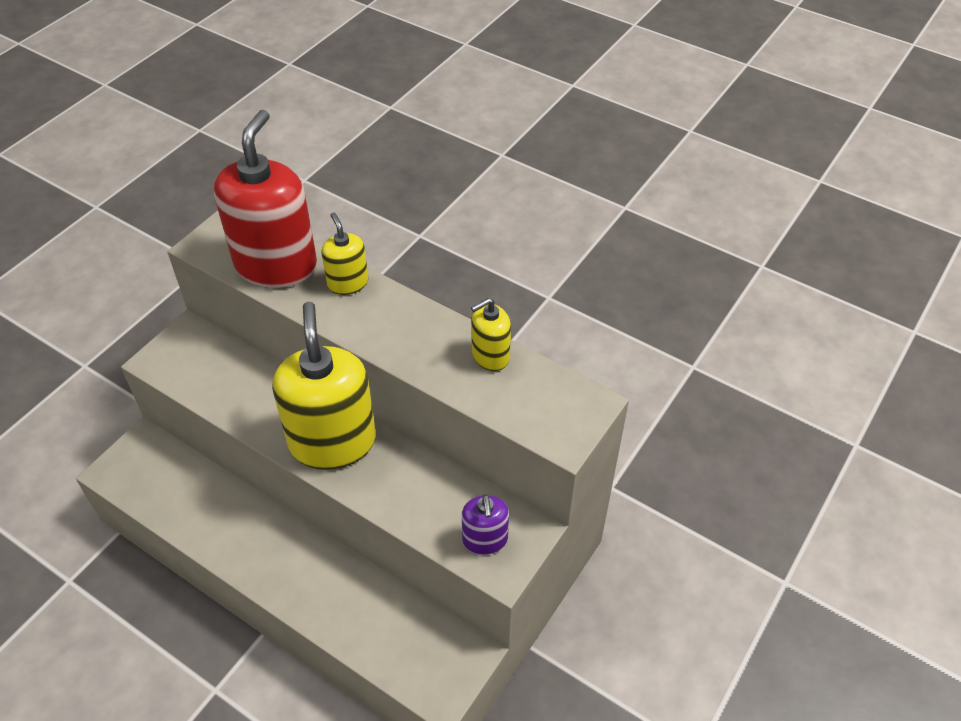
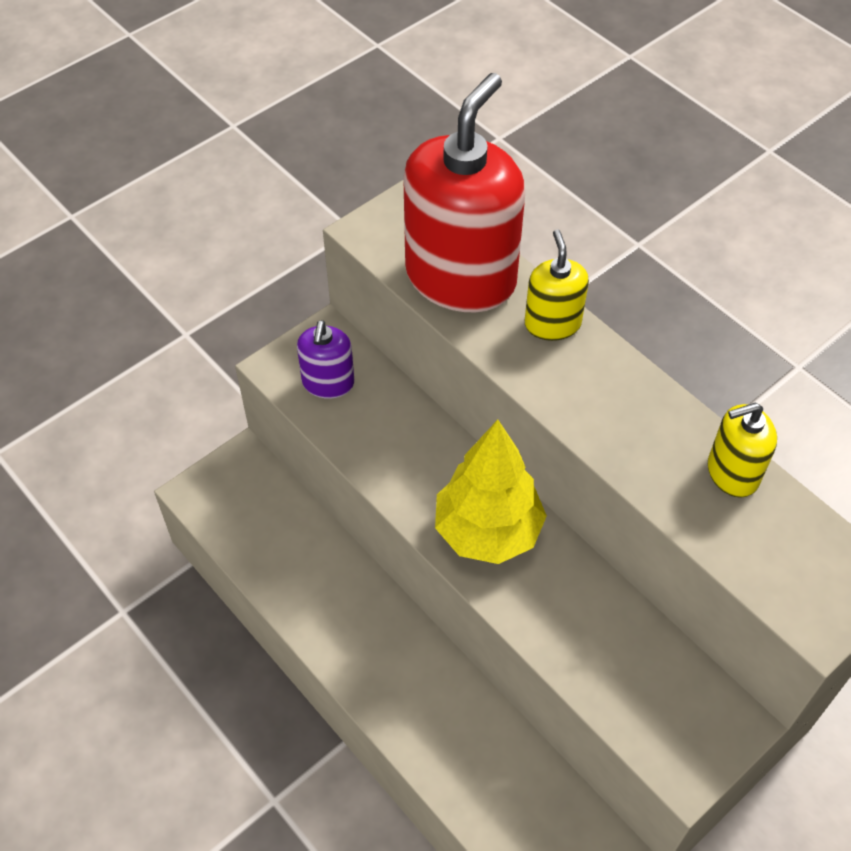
camera: 15 degrees right, 5 degrees up
yellow soap dispenser [272,302,376,470] -> yellow tree [435,420,547,564]
purple soap dispenser [462,494,509,555] -> purple soap dispenser moved to [297,320,354,399]

